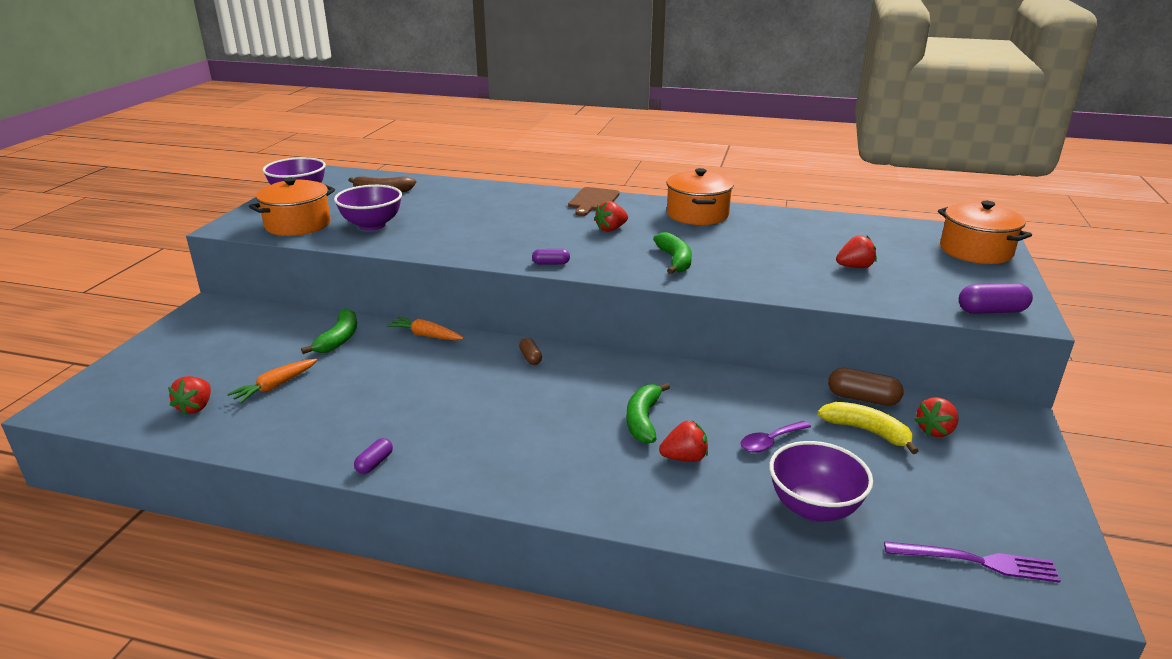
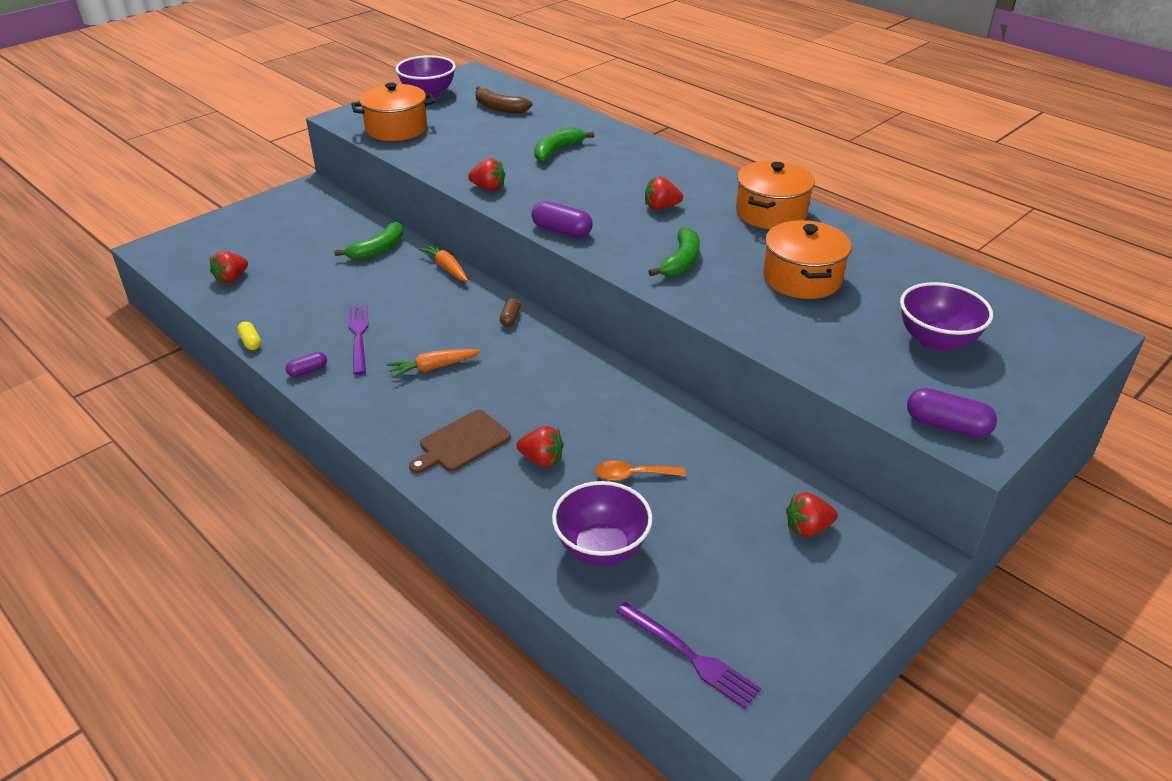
camera: 30 degrees right, 10 degrees up
orange carrot [227,359,317,403] -> orange carrot moved to [387,349,481,378]
purple bowl [334,185,402,231] -> purple bowl moved to [900,282,993,352]
purple capsule [532,249,570,265] -> purple capsule [531,201,593,237], size x1.68
brown cutting board [568,187,620,216] -> brown cutting board moved to [409,410,511,474]
green banana [626,383,670,444] -> green banana moved to [534,127,594,162]
purple spoon [741,421,811,453] -> orange spoon [595,461,685,481]
yellow banana [818,402,919,454] -> none
brown capsule [828,368,904,406] -> none
red strawberry [836,235,877,268] -> red strawberry moved to [468,158,505,191]
orange pot [938,201,1032,264] -> orange pot moved to [763,220,852,299]
none -> yellow capsule [237,321,261,350]
none -> purple fork [348,305,369,375]

